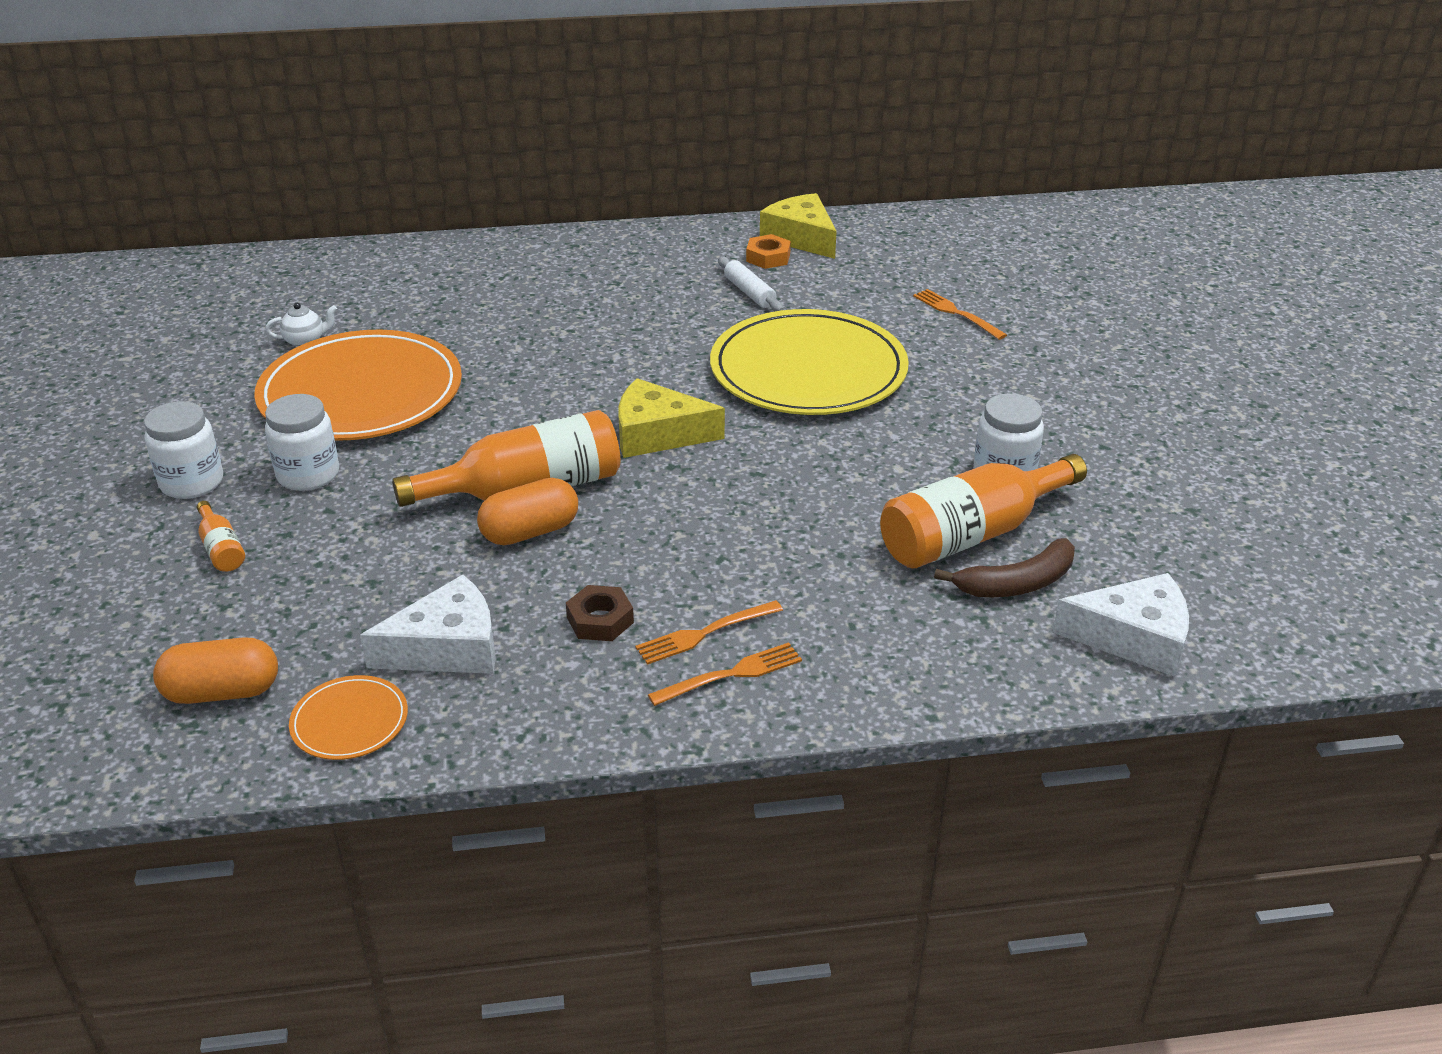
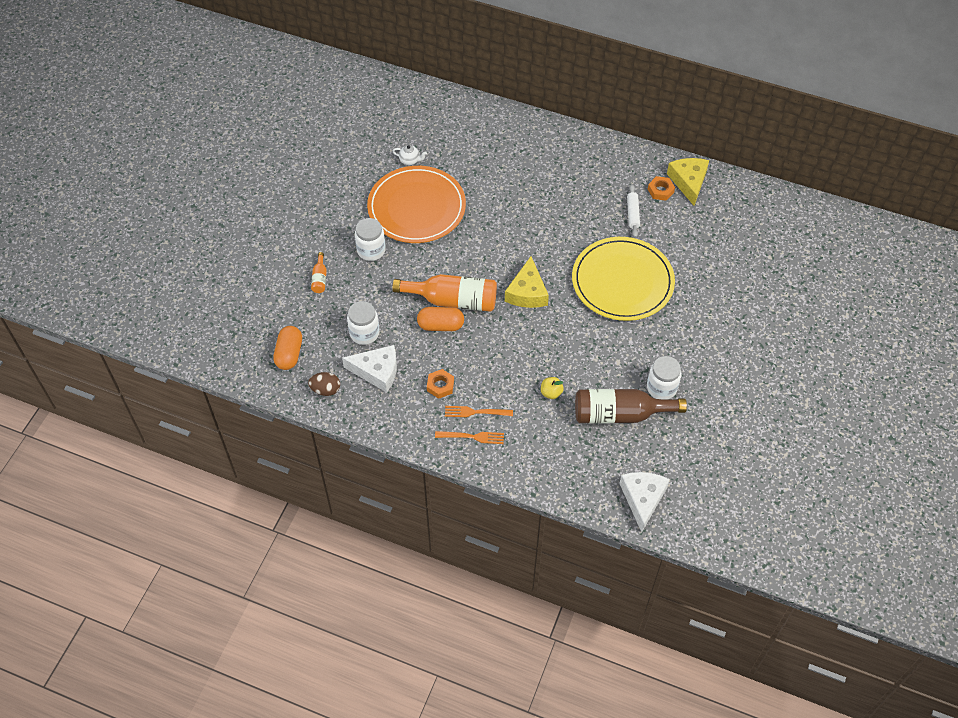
camera: 30 degrees right, 20 degrees up
white jar [144,401,223,499] -> white jar moved to [347,301,380,345]
orange capsule [153,637,278,704] -> orange capsule turned 75 degrees clockwise [273,326,302,370]
orange plate [289,675,408,760] -> brown egg [308,372,340,396]
brown nut [566,585,634,641] -> orange nut [427,369,454,399]
yellow cheese [618,378,725,458] -> yellow cheese turned 120 degrees counterclockwise [505,256,549,308]
orange bottle [880,454,1087,569] -> brown bottle [575,389,687,424]
orange fork [913,289,1007,340] -> none
brown banana [934,538,1075,597] -> none
white cheese [1052,573,1189,677] -> white cheese turned 120 degrees counterclockwise [619,472,670,532]
none -> yellow apple [541,377,564,399]

